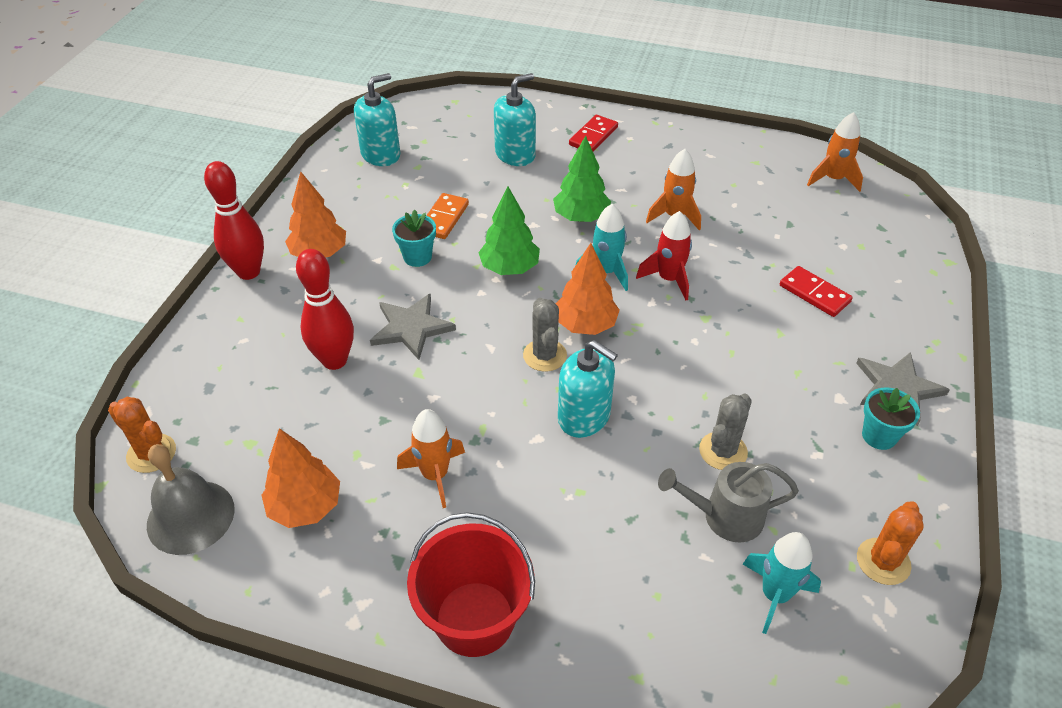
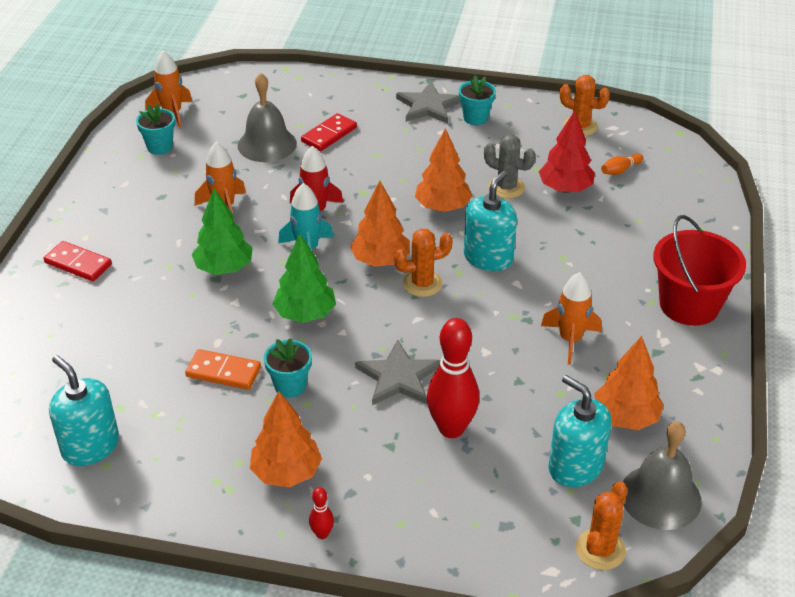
camera: 95 degrees left, 5 degrees down
red bowling pin [204,161,264,280] -> red bowling pin [309,487,334,539], size x0.44
turquoise soap dispenser [494,73,536,166] -> turquoise soap dispenser moved to [549,375,611,487]
grey cactus [523,298,567,372] -> orange cactus [394,229,453,297]
grey watering can [658,462,799,543] -> red tree [539,111,595,193]
turquoise rocket [743,532,821,634] -> orange bowling pin [601,154,643,175]
none -> turquoise flower pot [136,104,175,155]
none -> grey bell [238,73,297,162]
none -> orange tree [415,128,472,212]

